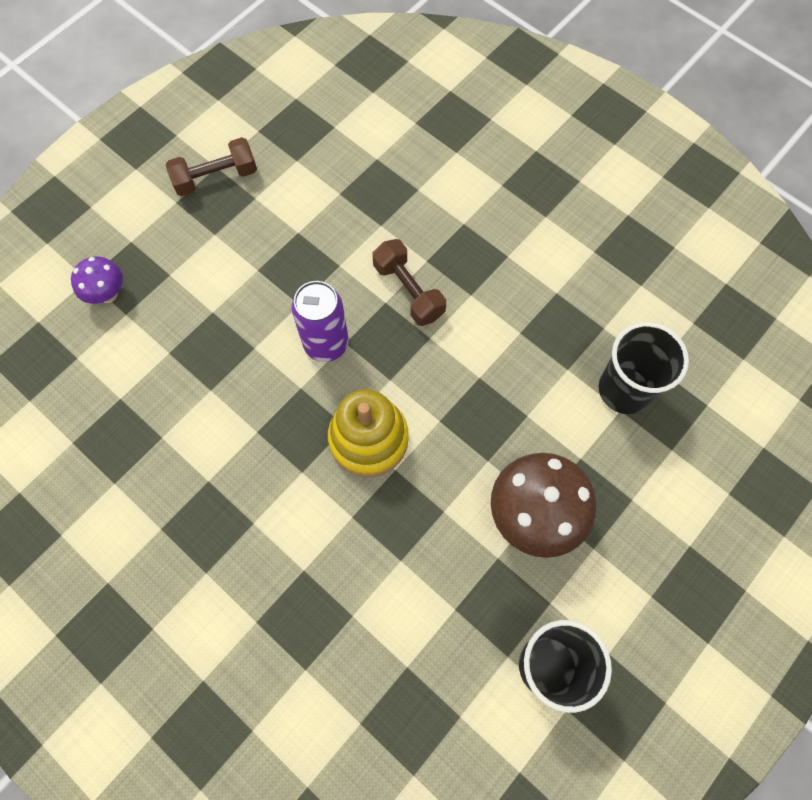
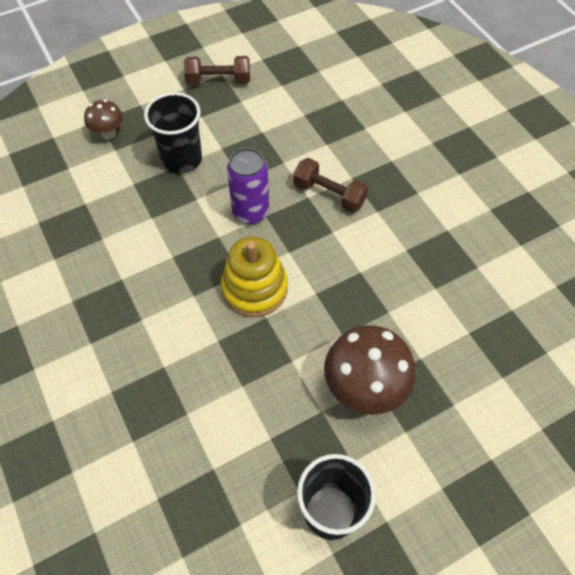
camera: 20 degrees right, 10 degrees down
purple mushroom [71,256,123,304] -> brown mushroom [84,100,123,139]
brown dumbbell [372,239,446,326] -> brown dumbbell turned 45 degrees counterclockwise [293,158,368,213]
black cup [599,322,689,414] -> black cup moved to [144,92,202,174]

